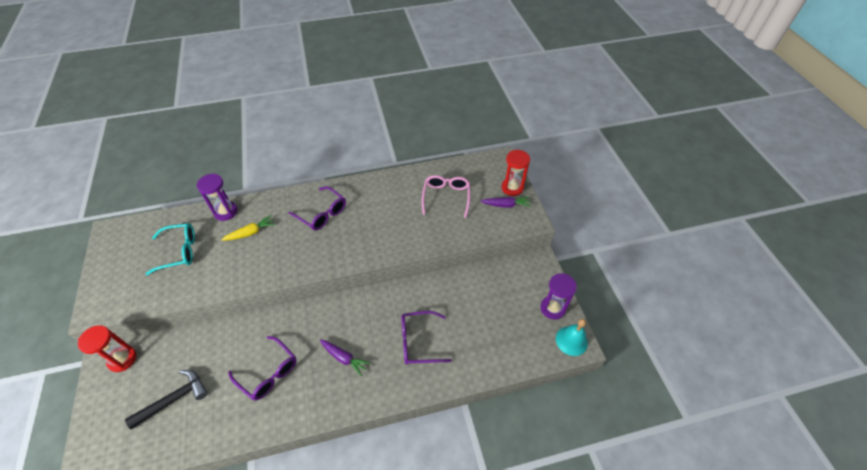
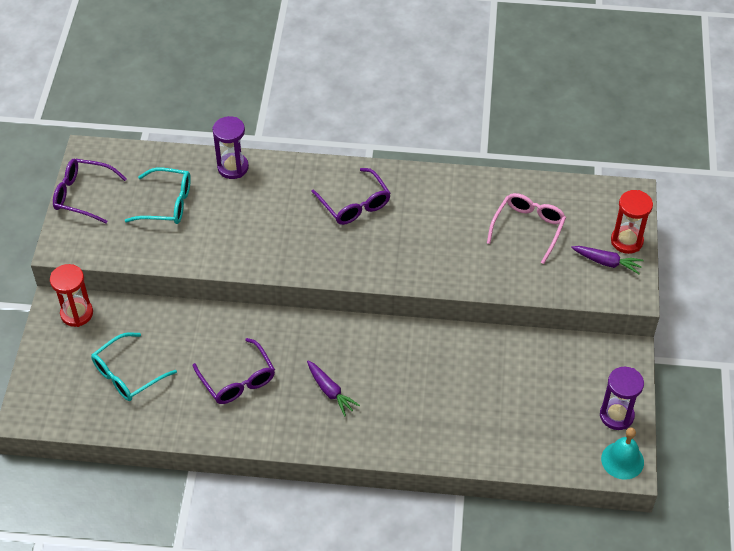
camera: 20 degrees right, 0 degrees up
black hammer [125,370,208,429] -> turquoise glasses [91,332,177,401]
yellow carrot [221,215,276,241] -> none
purple glasses [401,311,452,364] -> purple glasses moved to [53,158,127,223]

